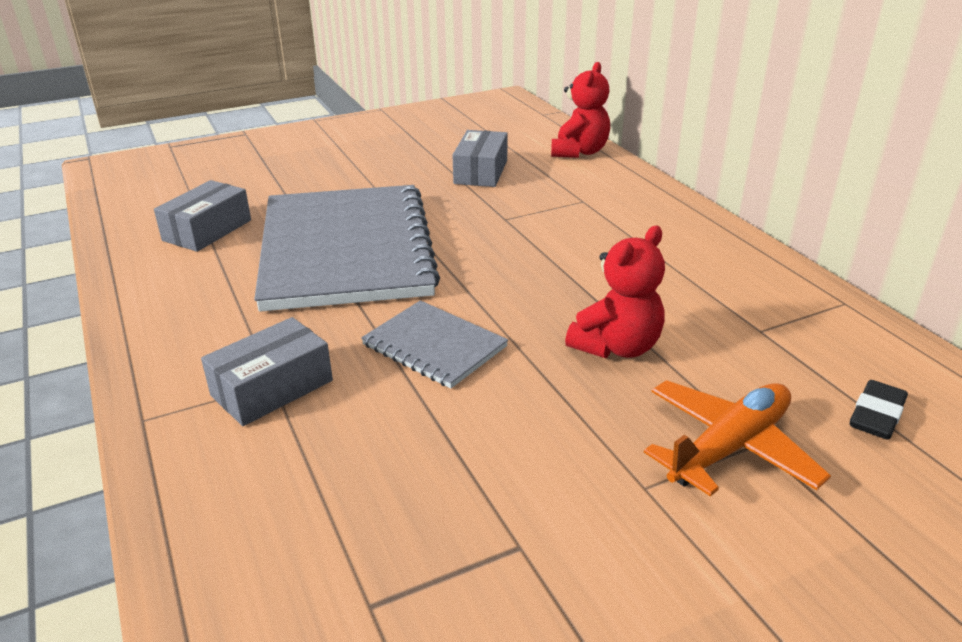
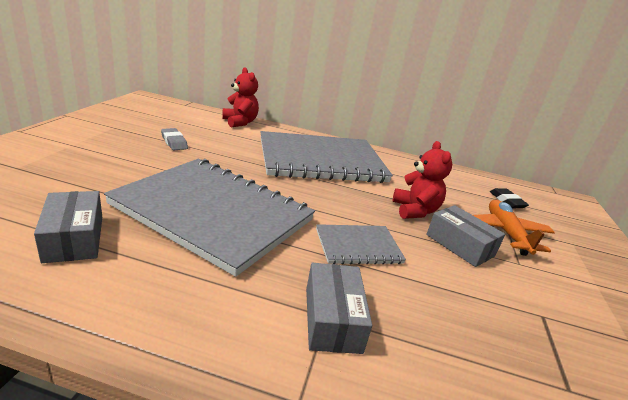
camera: 55 degrees left, 5 degrees down
grey box [452,130,508,187] -> grey box moved to [426,205,505,267]
none -> grey eraser [161,128,188,150]
none -> grey notebook [261,131,393,183]

